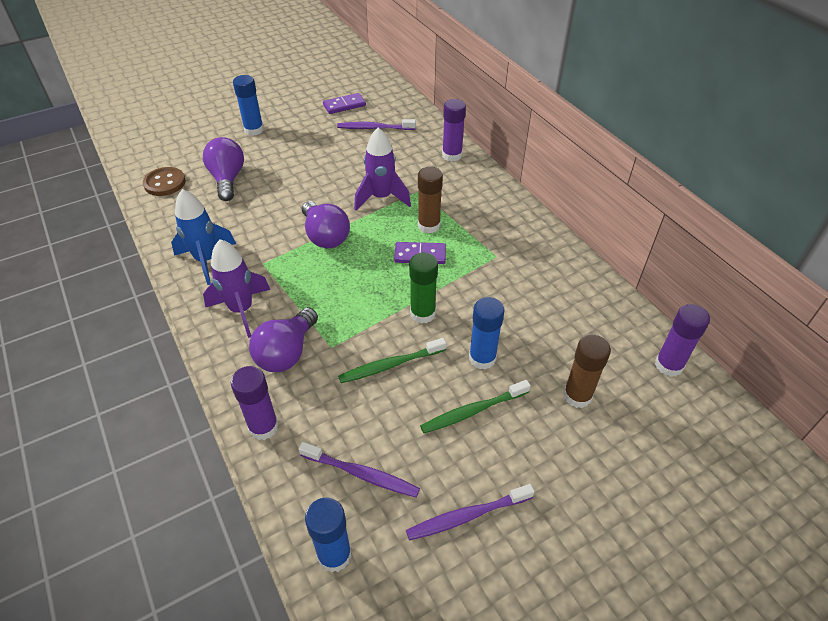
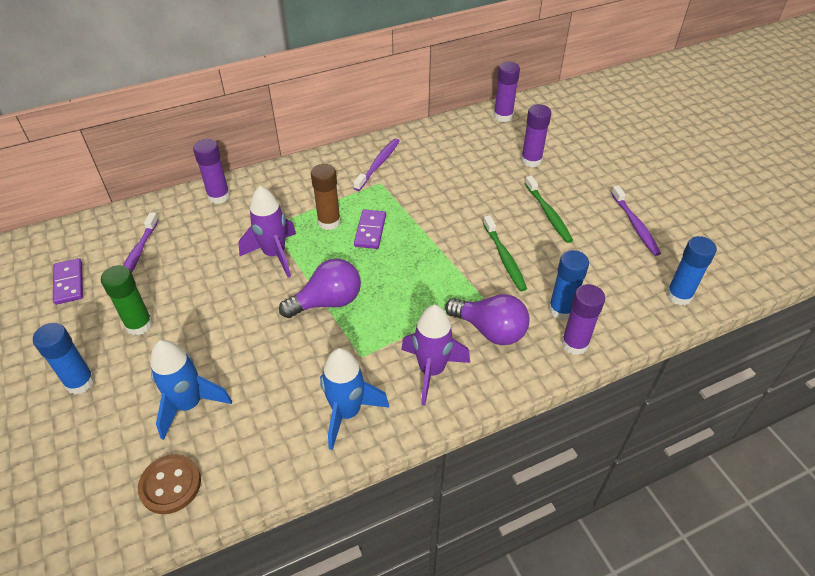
camera: 85 degrees left, 0 degrees up
purple light bulb [203,137,244,201] -> blue rocket [150,340,232,440]
purple toothbrush [298,442,420,498] -> purple toothbrush moved to [353,138,399,191]
green glue stick [409,253,438,324] -> green glue stick moved to [101,265,153,335]
blue glue stick [469,297,505,370] -> blue glue stick moved to [549,250,589,320]
brown glue stick [563,335,611,408] -> purple glue stick [521,104,551,167]

